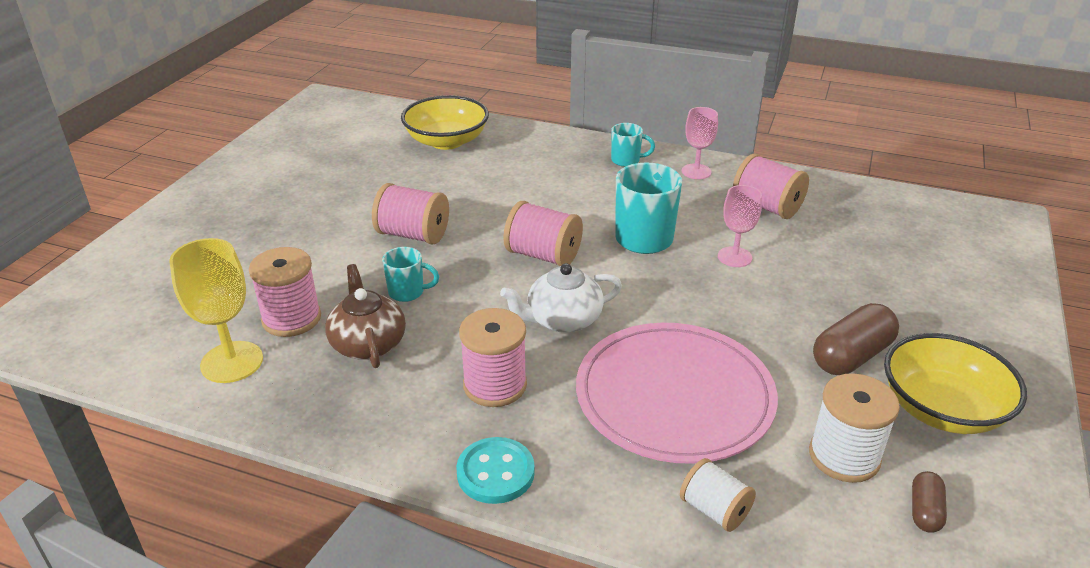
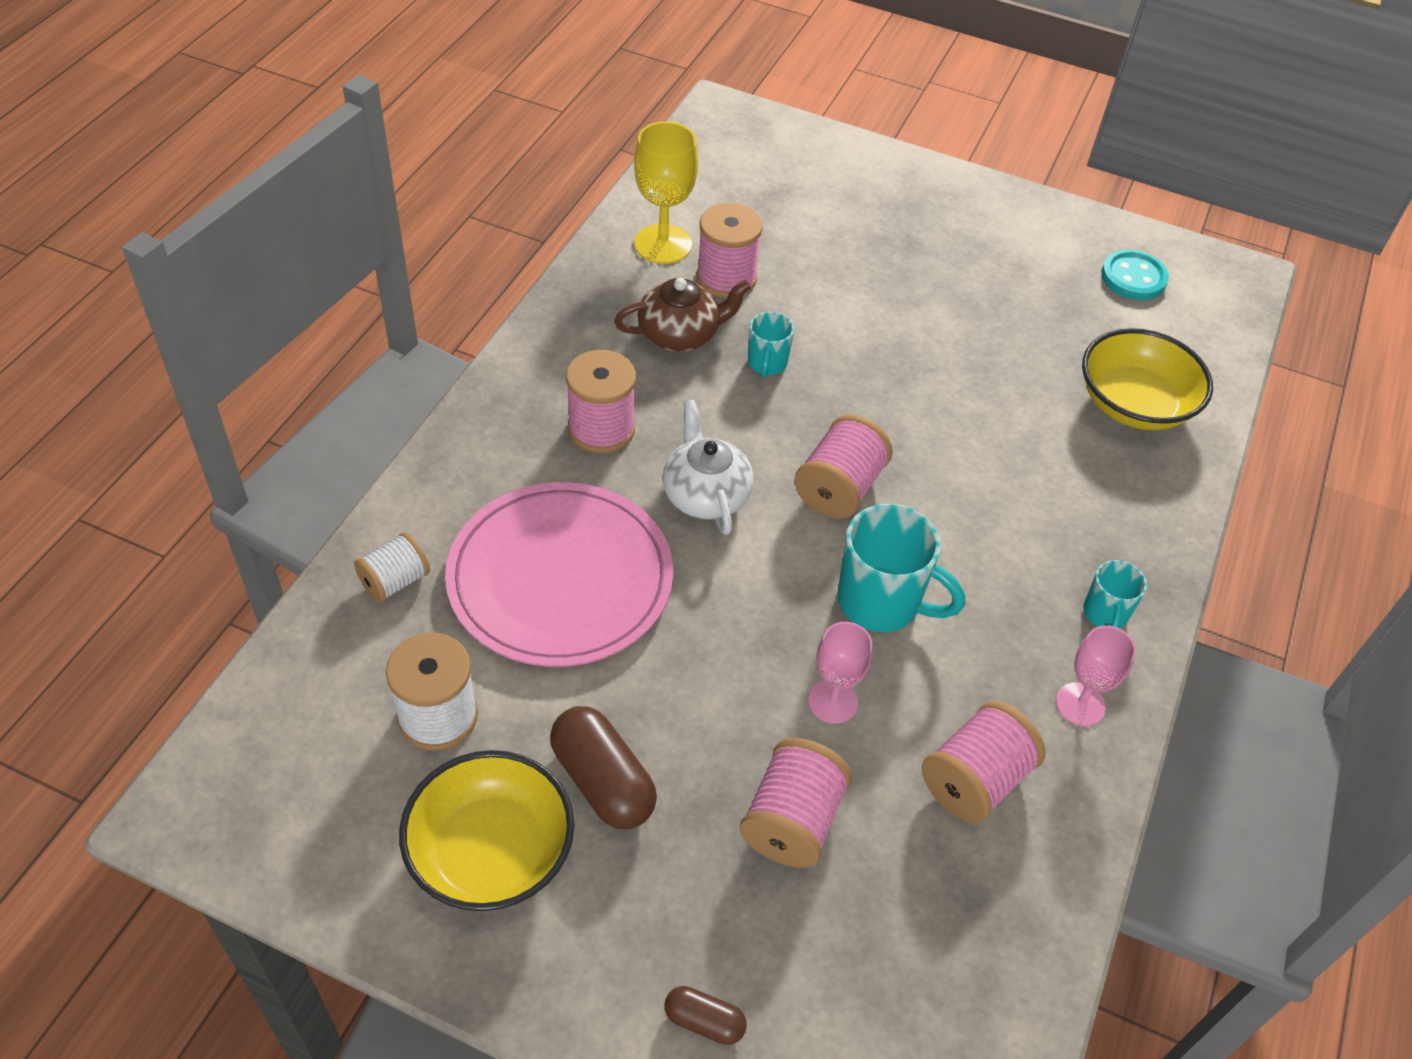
camera: 90 degrees right, 15 degrees up
pink spool [372,183,449,244] -> pink spool moved to [740,738,852,868]
turquoise button [456,437,535,504] -> turquoise button moved to [1101,250,1169,300]
brown capsule [912,471,947,533] -> brown capsule moved to [664,986,747,1045]

